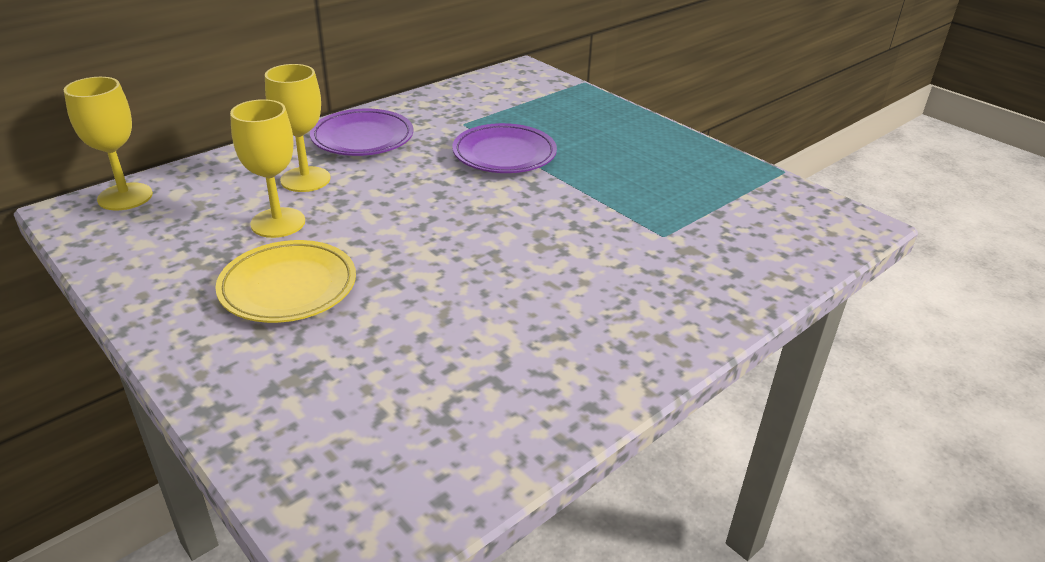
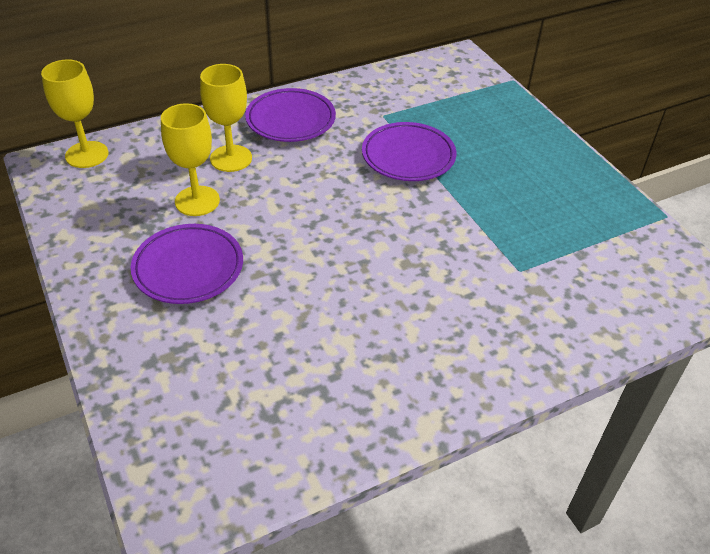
camera: 15 degrees right, 10 degrees up
yellow plate [215,240,356,323] -> purple plate [131,224,243,304]

